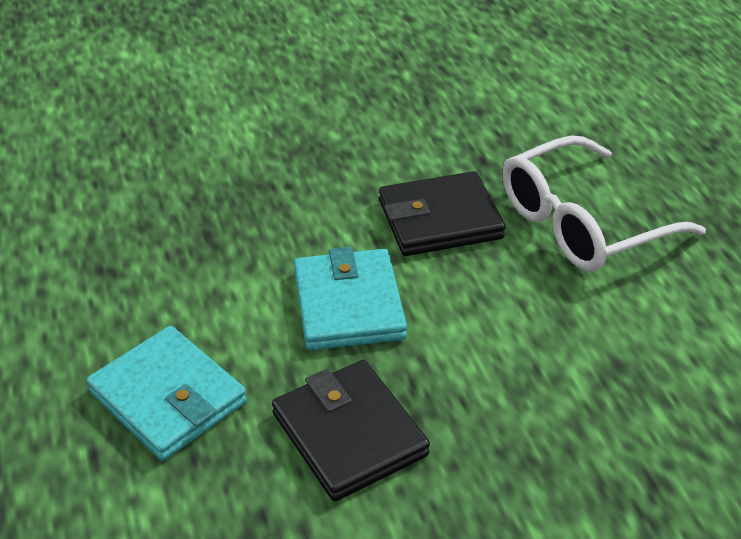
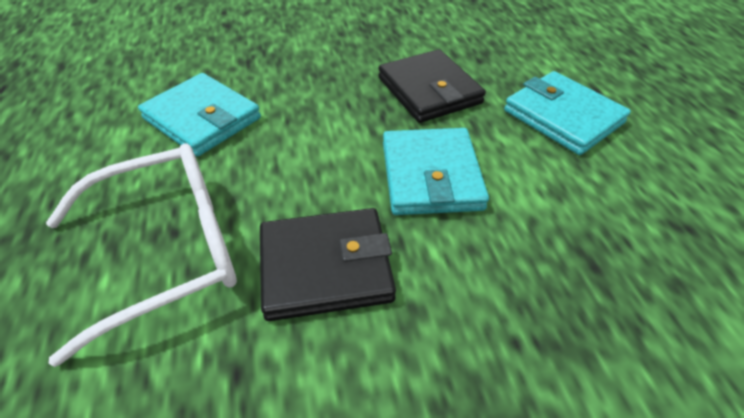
camera: 175 degrees left, 5 degrees up
none -> turquoise wallet [138,73,261,157]

